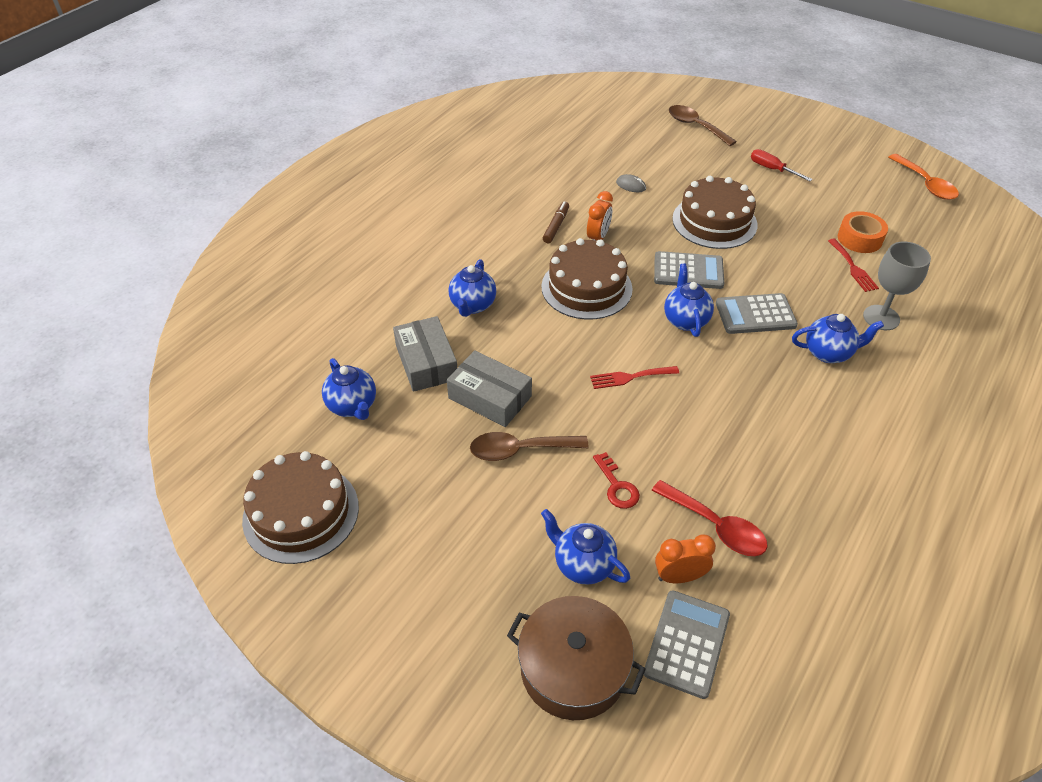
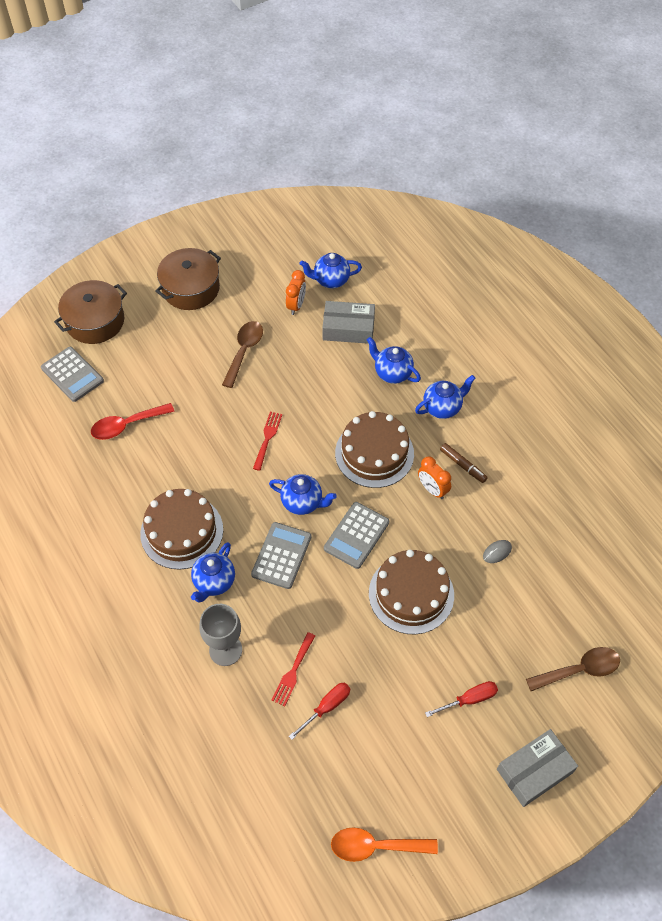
camera: 115 degrees right, 10 degrees up
brown cake [242,451,359,564] -> brown cake moved to [140,489,223,570]
grey box [447,350,532,427] -> grey box moved to [497,729,578,807]
blue teapot [541,509,630,585] -> blue teapot moved to [415,375,475,419]
red key [593,452,640,509] -> none
orange clock [655,535,716,583] -> orange clock moved to [286,270,306,315]
red fork [828,239,879,292] -> red fork turned 75 degrees counterclockwise [271,632,315,706]
orange tape [838,211,888,253] -> red screwdriver [289,683,350,740]
none -> brown pot [155,248,221,310]

